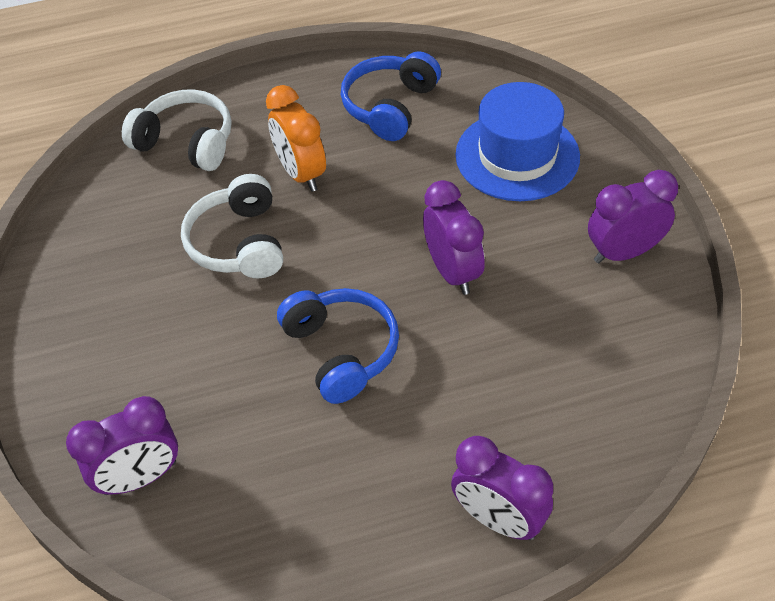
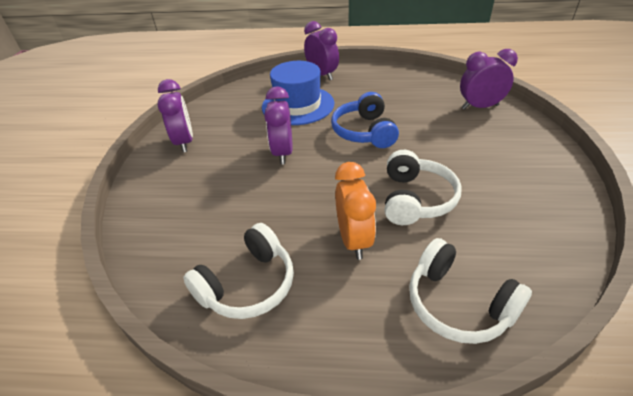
camera: 160 degrees left, 10 degrees down
blue headphones [341,51,441,141] -> white headphones [183,223,294,319]
blue hat [455,82,580,201] -> blue hat moved to [262,61,335,125]
purple clock [588,170,678,263] -> purple clock turned 105 degrees counterclockwise [158,79,193,153]

